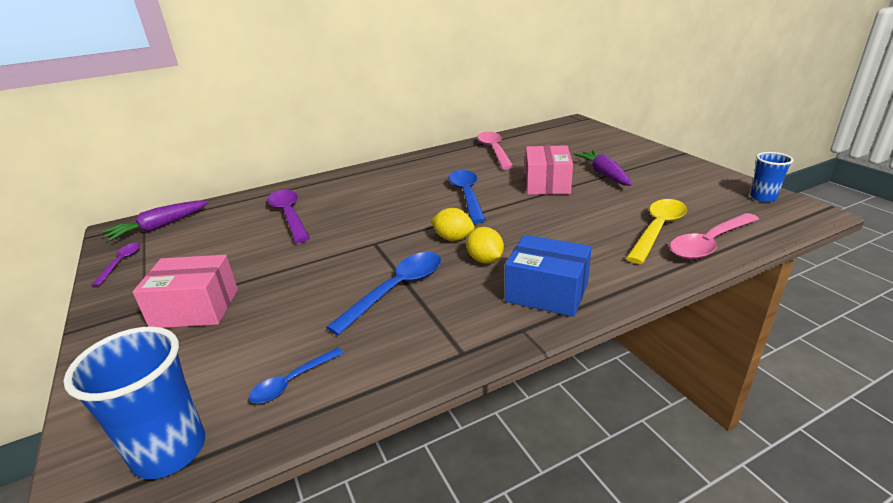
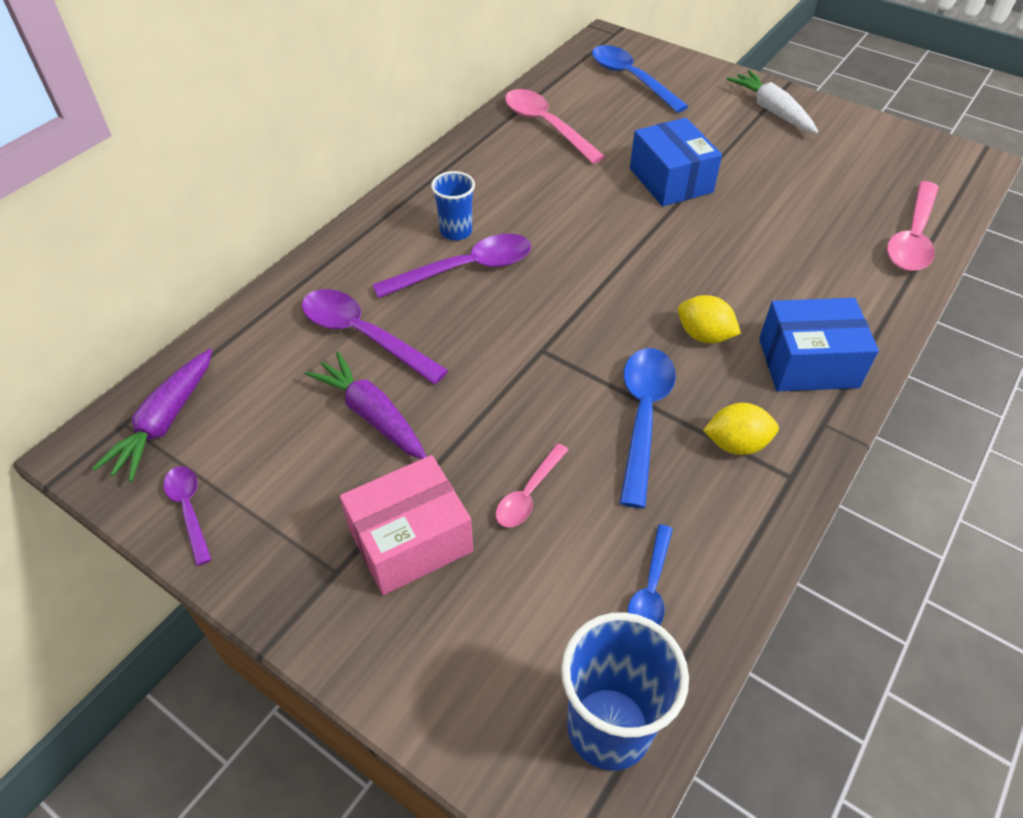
camera: 30 degrees left, 20 degrees up
yellow lemon [431,208,474,241] -> yellow lemon moved to [703,403,779,455]
blue spoon [448,170,486,224] -> blue spoon moved to [592,45,689,113]
pink box [525,145,573,195] -> blue box [630,118,722,206]
purple carrot [574,150,632,186] -> purple carrot moved to [305,352,427,459]
yellow spoon [626,199,687,264] -> none
blue cup [750,152,793,202] -> blue cup moved to [431,171,475,241]
none -> purple spoon [372,234,531,298]
none -> pink spoon [496,444,569,528]
none -> white carrot [727,70,818,133]

